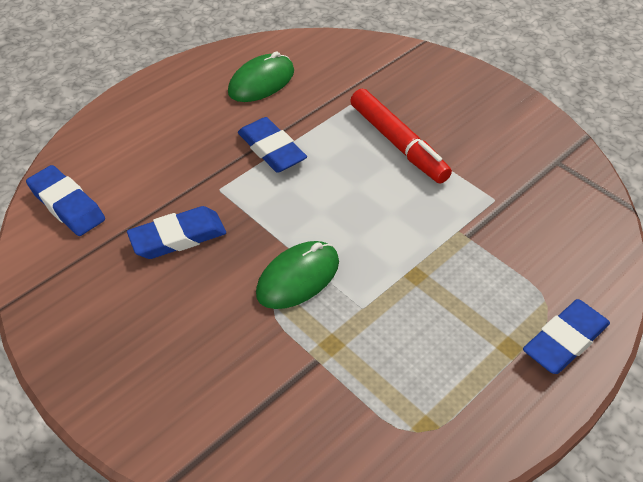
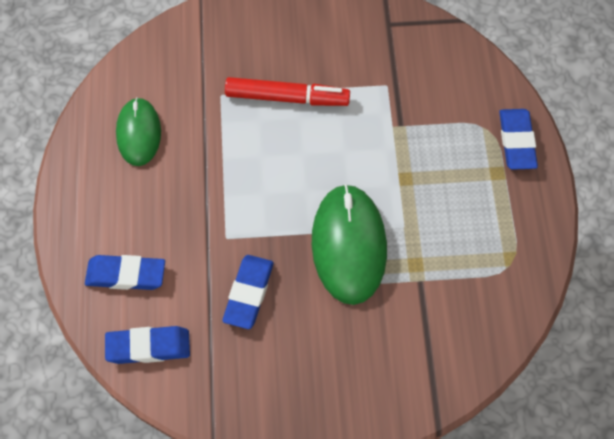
camera: 50 degrees left, 15 degrees up
blue eraser [238,117,307,173] -> blue eraser moved to [85,255,165,290]
green mouse [256,241,339,309] -> green mouse [312,184,387,305], size x1.59

